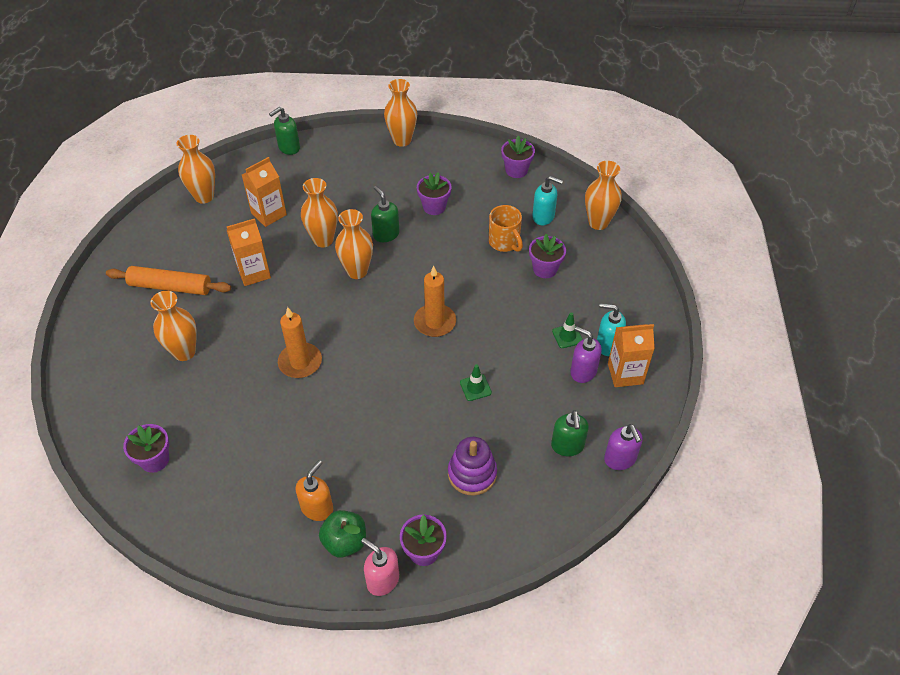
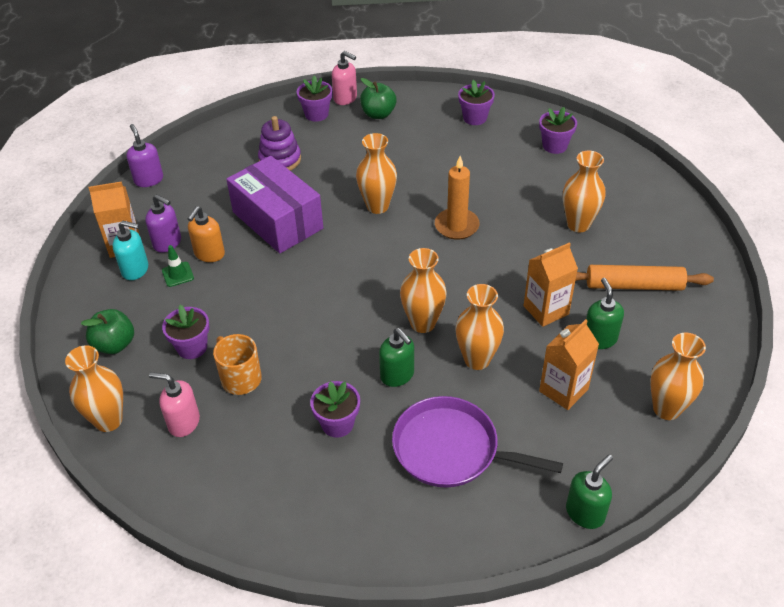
camera: 175 degrees right, 5 degrees down
orange soap dispenser [296,460,333,521] -> orange soap dispenser moved to [187,206,225,262]
orange vase [384,79,417,147] -> orange vase moved to [356,133,397,214]
orange candle [414,266,456,337] -> none
green traffic cone [460,364,492,401] -> purple box [226,156,323,253]
purple flower pot [501,136,535,178] -> purple flower pot moved to [458,80,495,125]
turquoise soap dispenser [532,176,563,225] -> pink soap dispenser [149,372,200,437]
green soap dispenser [551,410,589,456] -> green soap dispenser moved to [586,278,624,349]
none -> green apple [81,309,134,354]
none -> purple pan [392,396,563,488]

